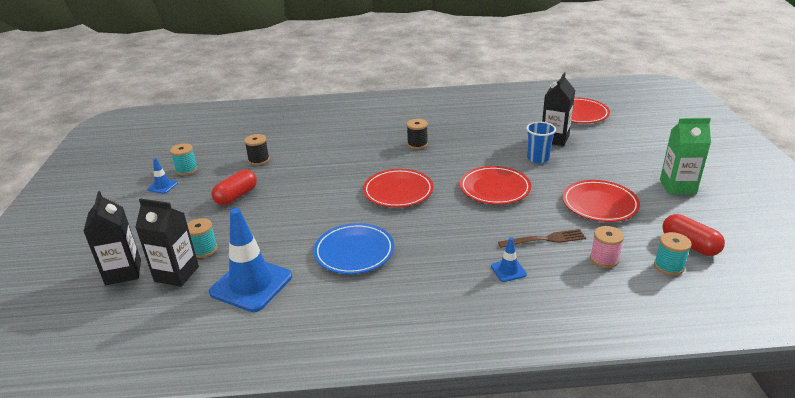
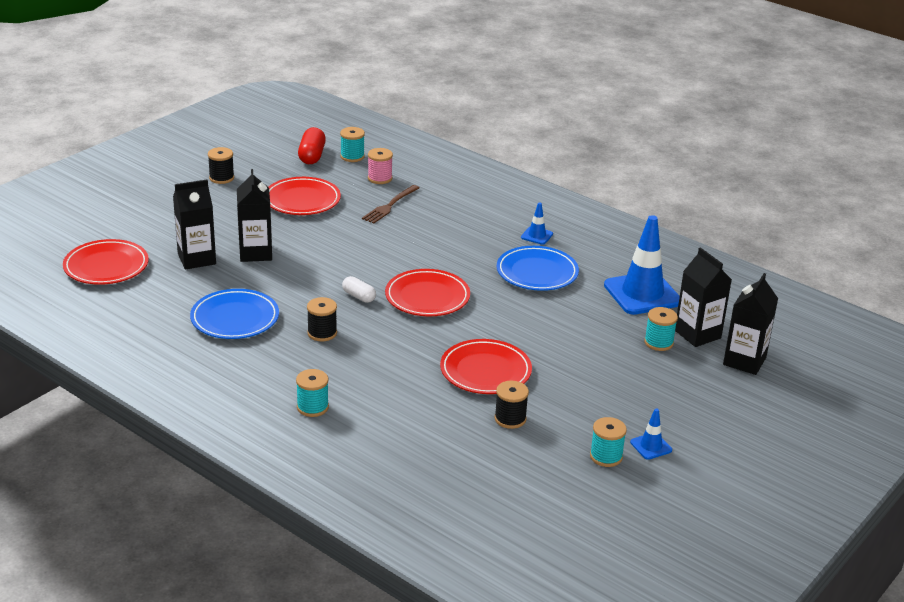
camera: 140 degrees left, 0 degrees up
red capsule [211,169,257,205] -> none
red plate [460,166,531,205] -> red plate moved to [440,339,532,394]
blue traffic cone [491,237,527,282] -> blue traffic cone moved to [521,202,553,245]
brown fork [498,229,586,248] -> brown fork turned 90 degrees counterclockwise [362,185,419,223]
blue cup [526,122,556,163] -> black carton [237,169,272,262]
green carton [660,118,711,194] -> black spool [208,147,234,184]
none -> blue plate [190,289,279,339]
none -> turquoise spool [296,369,329,417]
none -> white capsule [342,276,376,303]

